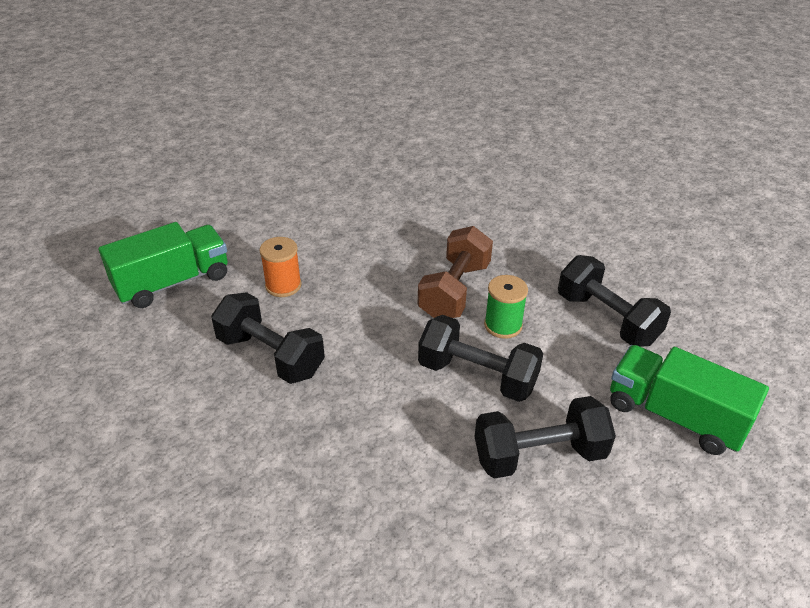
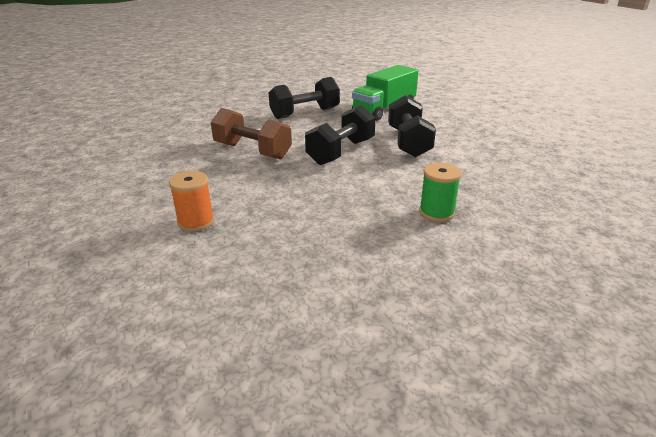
camera: 80 degrees left, 10 degrees down
green truck [99,222,228,308] -> none
black dumbbell [211,292,325,384] -> none
green spool [484,275,528,339] -> green spool moved to [419,163,462,222]

